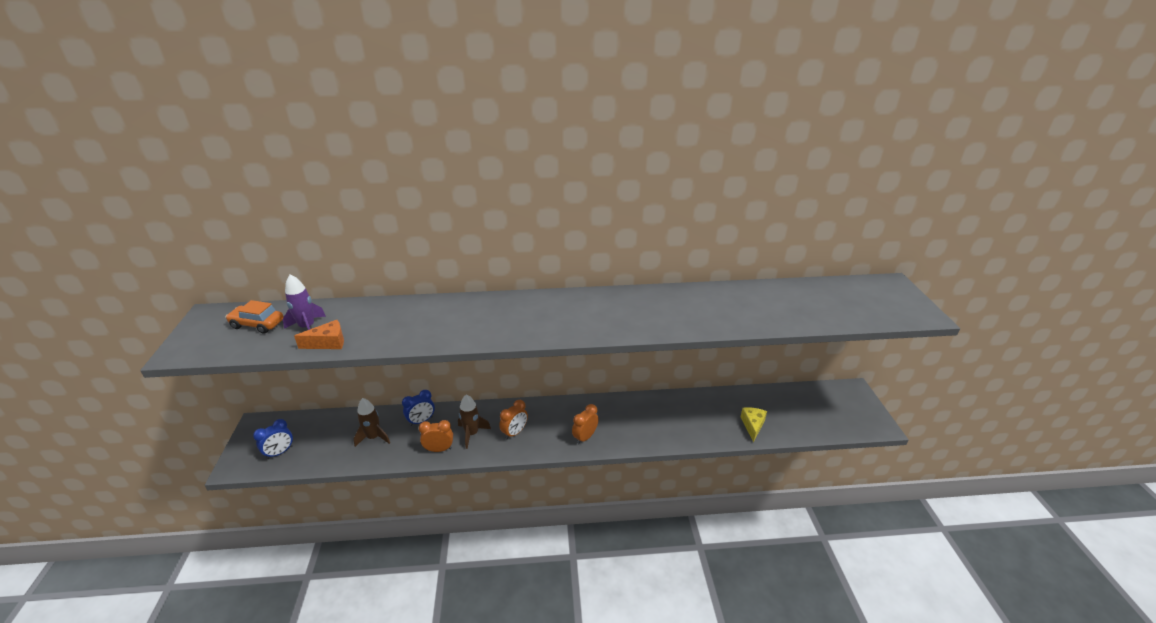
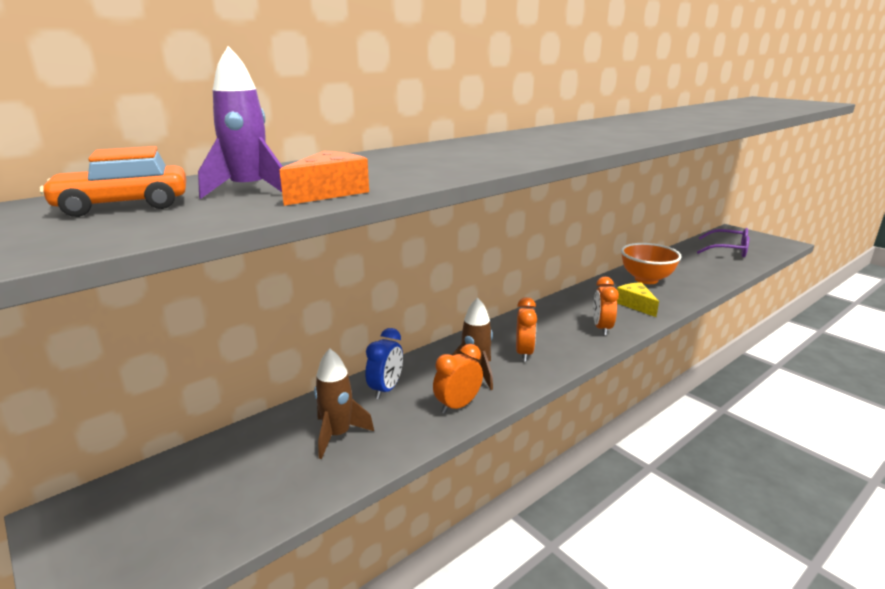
camera: 35 degrees left, 10 degrees down
blue clock [253,419,293,459] -> none
yellow cheese [741,407,767,442] -> yellow cheese moved to [617,282,659,317]
none -> orange bowl [621,243,682,284]
none -> purple glasses [697,228,749,257]

